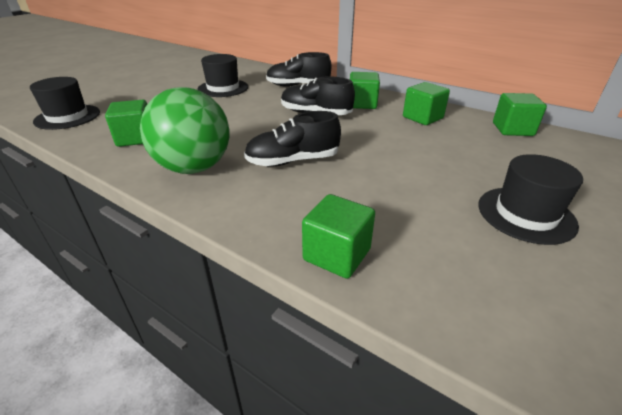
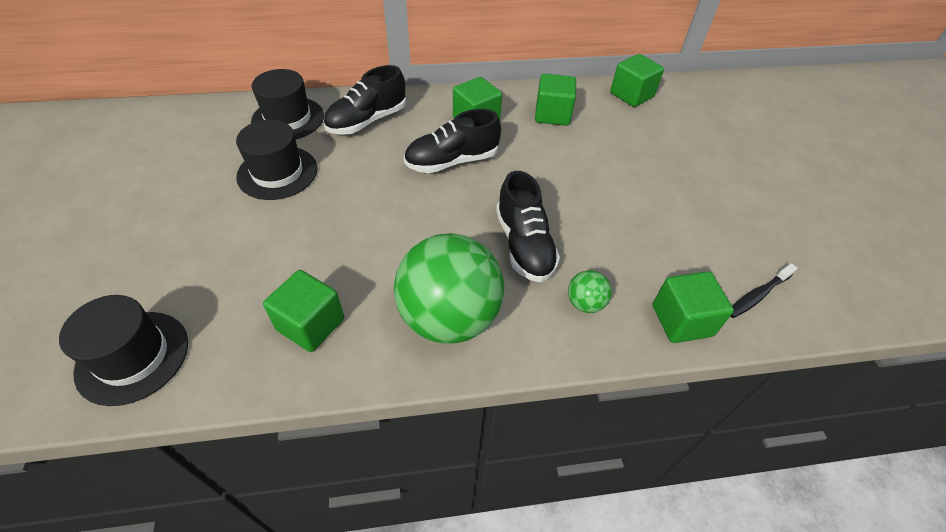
camera: 45 degrees left, 15 degrees up
black shoe [244,111,341,166] -> black shoe turned 45 degrees counterclockwise [496,171,560,282]
black hat [478,154,583,245] -> black hat moved to [251,69,324,139]
none -> green ball [568,270,612,313]
none -> black toothbrush [730,263,798,318]

